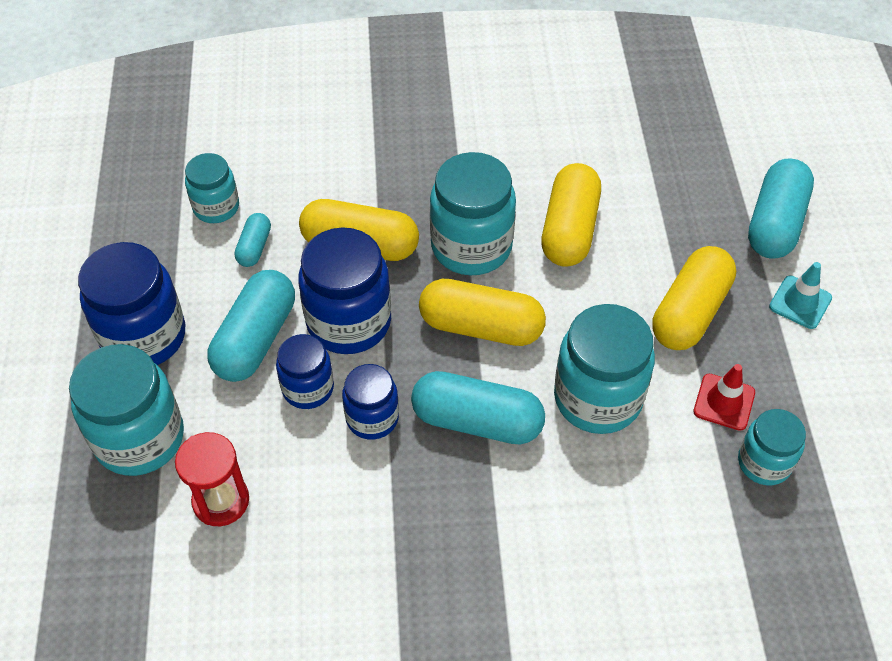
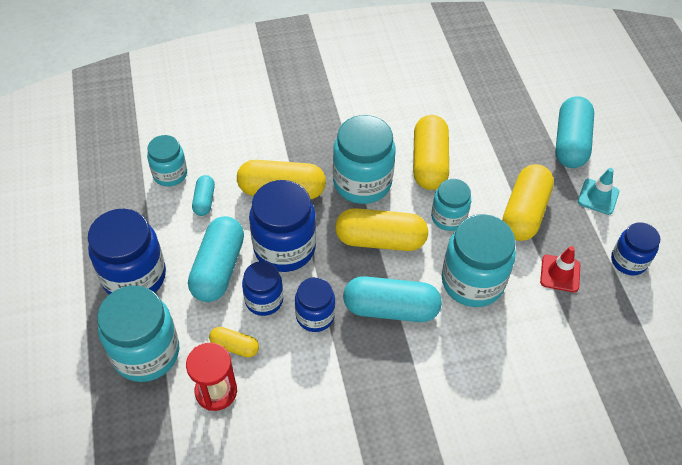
camera: 10 degrees left, 0 degrees up
turquoise jar [738,409,806,485] -> turquoise jar moved to [431,179,471,231]
none -> yellow capsule [209,327,259,357]
none -> blue jar [611,222,660,276]

